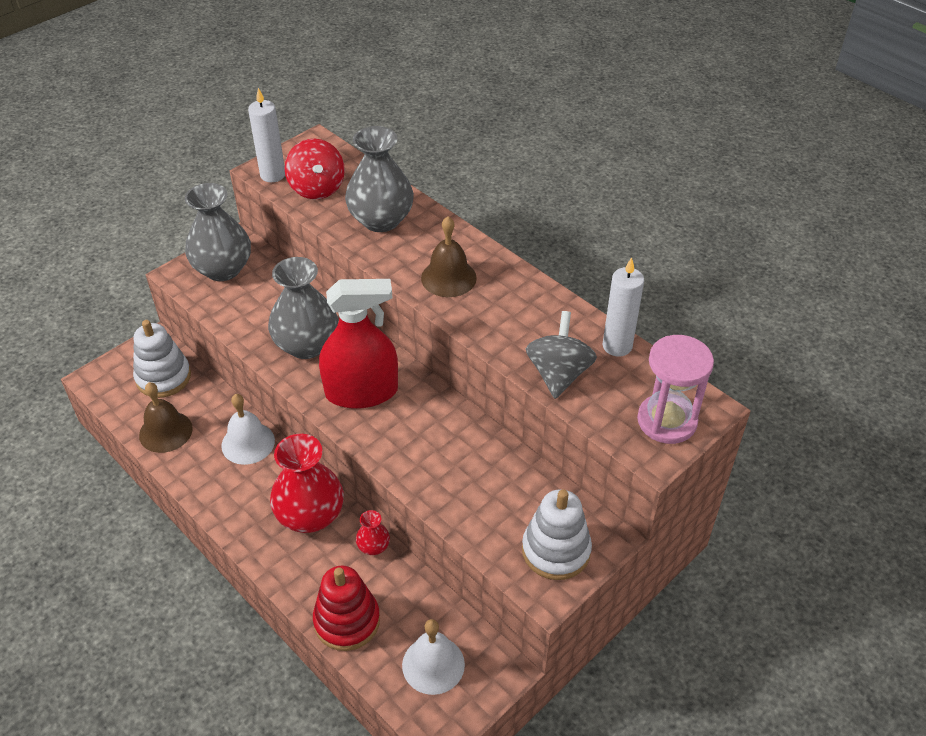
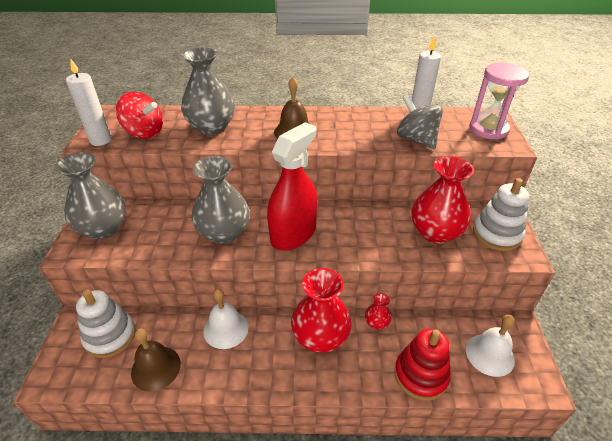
camera: 45 degrees left, 5 degrees down
none -> red vase [412,156,474,244]

